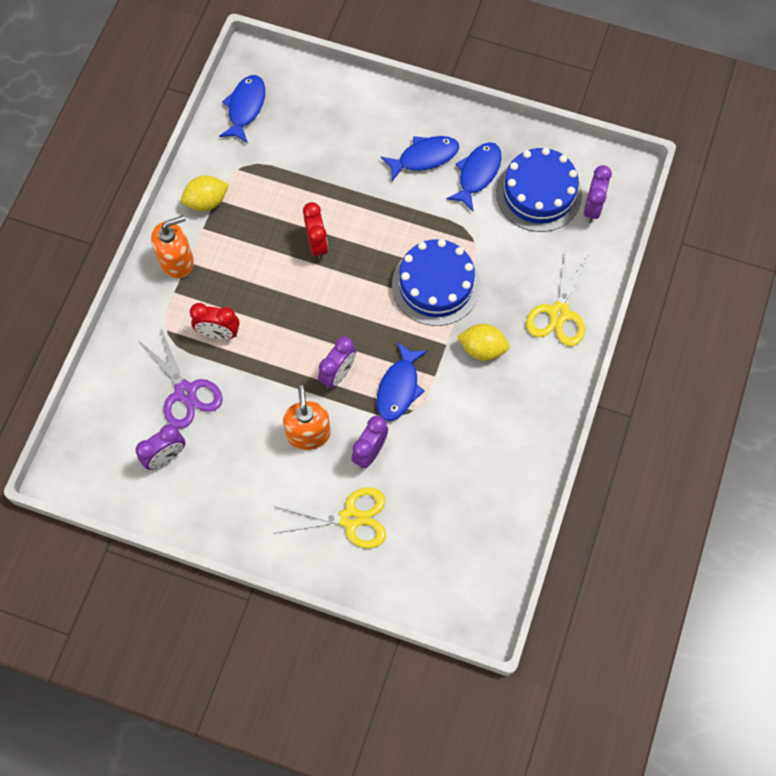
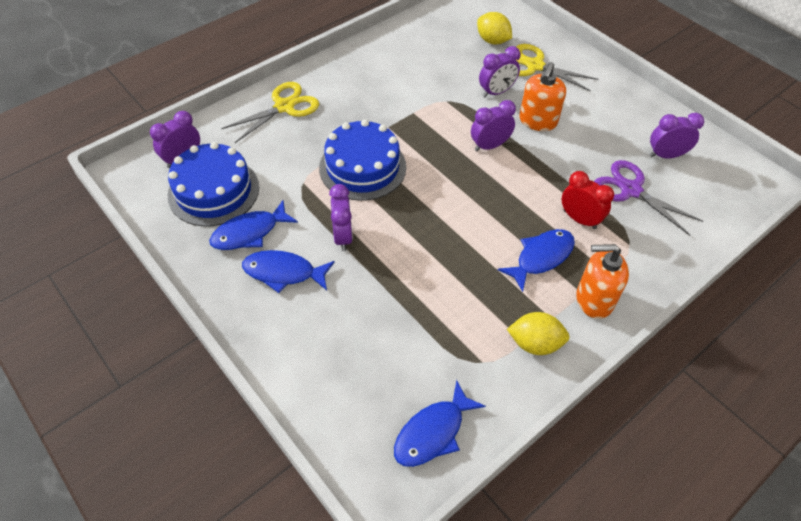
camera: 150 degrees left, 15 degrees down
purple scissors [138,329,223,429] -> purple scissors turned 45 degrees counterclockwise [594,160,703,236]
red clock [303,202,328,259] -> none
blue fish [377,342,428,421] -> blue fish moved to [498,229,575,292]
yellow lemon [457,324,509,361] -> yellow lemon moved to [477,12,512,44]
none -> purple clock [329,184,353,251]

